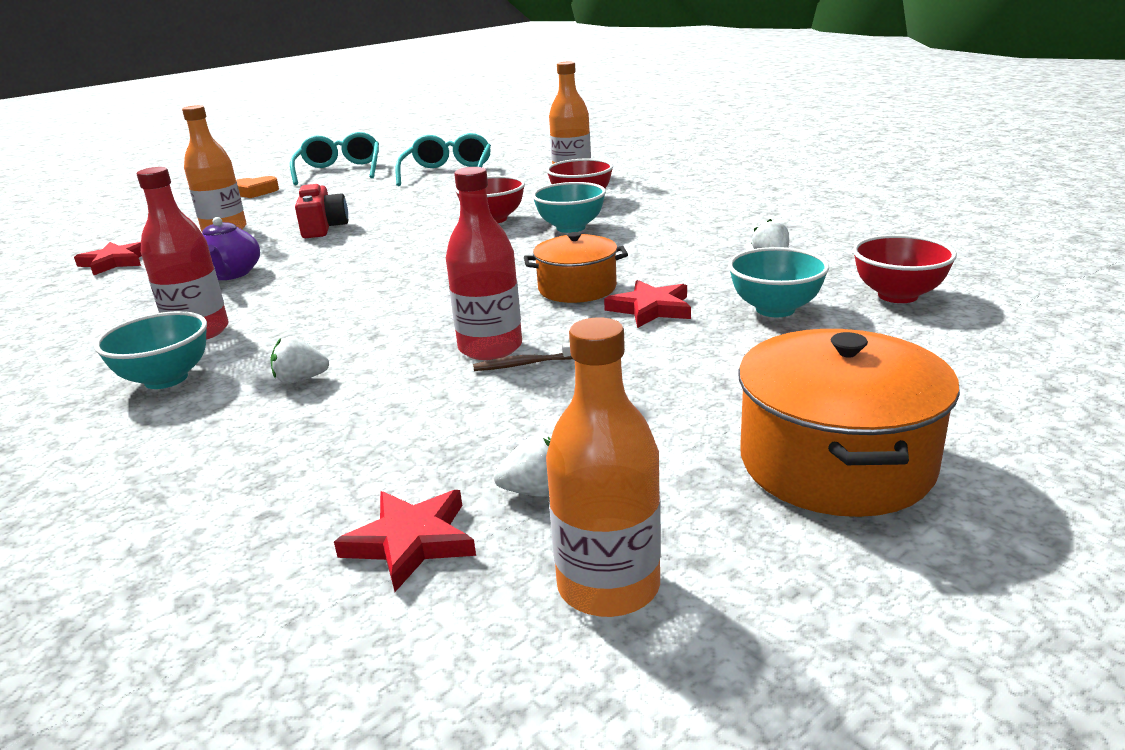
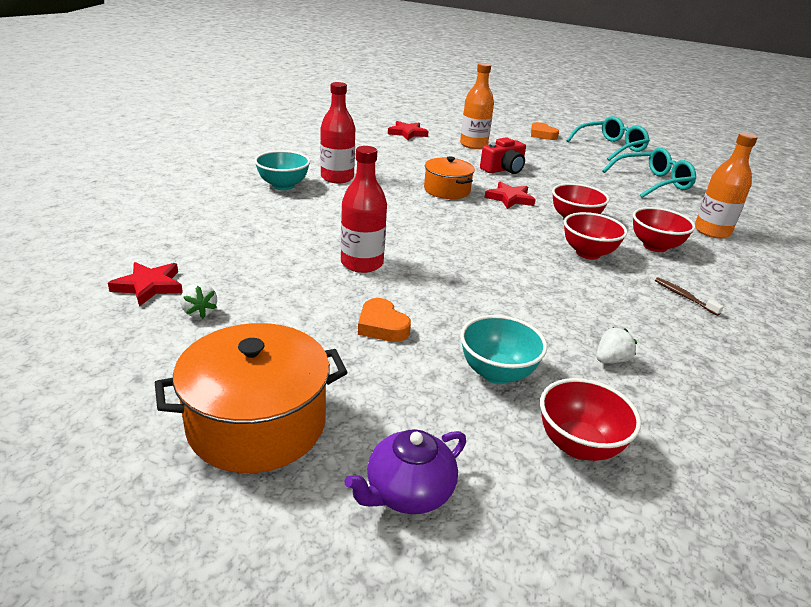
camera: 60 degrees right, 5 degrees up
purple teapot [202,217,260,280] -> purple teapot moved to [344,429,466,514]
white strawberry [271,336,329,384] -> none
brown toothbrush [473,343,573,371] -> brown toothbrush moved to [655,278,724,316]
orange pot [524,232,628,303] -> orange pot moved to [424,156,475,199]
turquoise bowl [532,182,606,233] -> red bowl [564,212,627,260]
orange bottle [546,318,661,617] -> none
red star [604,280,691,328] -> red star moved to [484,182,536,209]
none -> orange heart [358,298,411,342]

